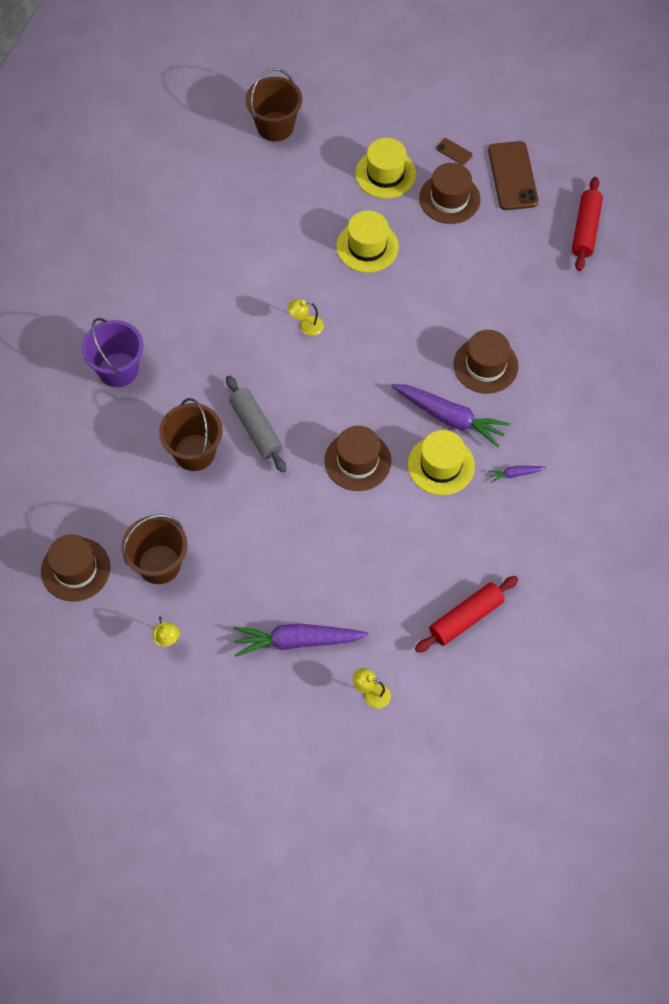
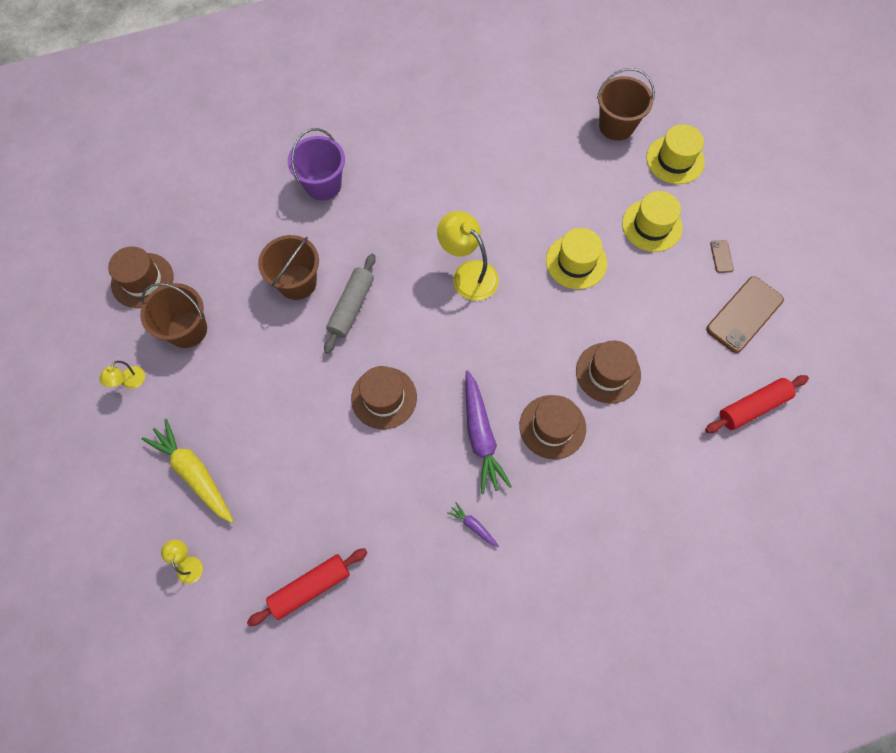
camera: 50 degrees right, 5 degrees up
purple carrot [233,624,368,657] -> yellow carrot [141,419,233,523]
yellow lamp [288,299,324,336] -> yellow lamp [437,211,499,301], size x1.99
yellow hat [408,430,475,495] -> yellow hat moved to [647,124,705,184]
red rolling pin [415,576,518,653] -> red rolling pin turned 45 degrees counterclockwise [247,548,368,626]
brown hat [419,163,481,224] -> brown hat moved to [576,340,641,404]

